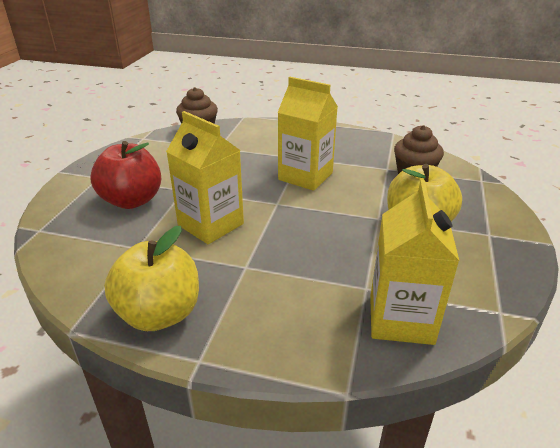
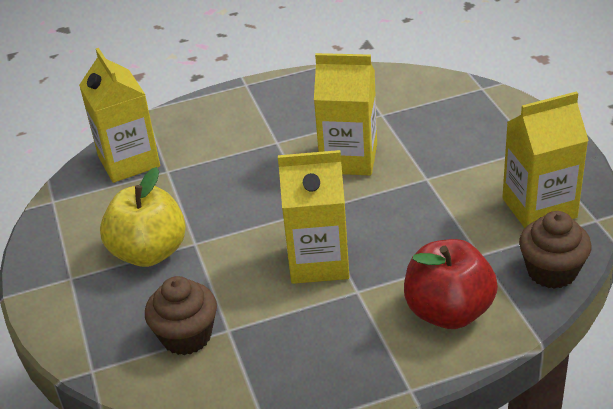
camera: 150 degrees right, 5 degrees up
red apple [90,141,161,209] -> red apple moved to [404,239,498,329]
yellow apple [104,226,199,331] -> none
none -> yellow carton [502,91,589,228]

